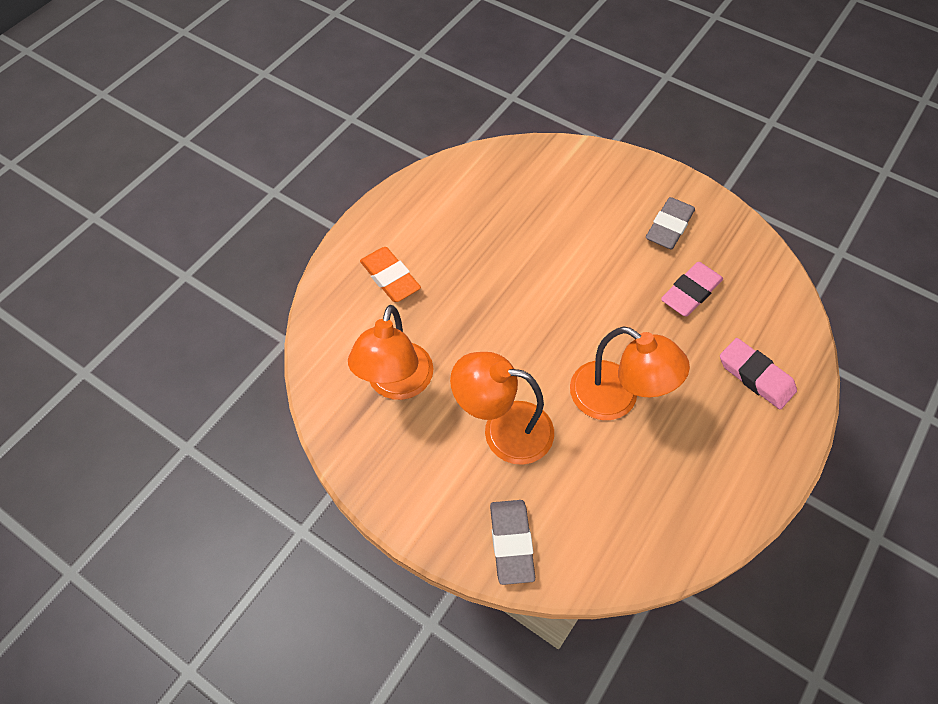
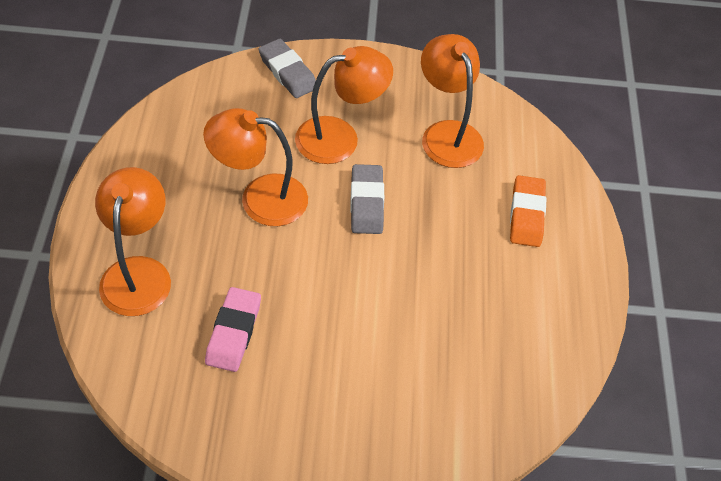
camera: 145 degrees right, 5 degrees down
orange eraser [360,247,421,302] -> orange eraser turned 75 degrees clockwise [510,175,546,247]
grey eraser [646,197,695,249] -> grey eraser moved to [350,164,384,234]
pink eraser [720,338,797,410] -> orange lamp [95,167,171,316]

